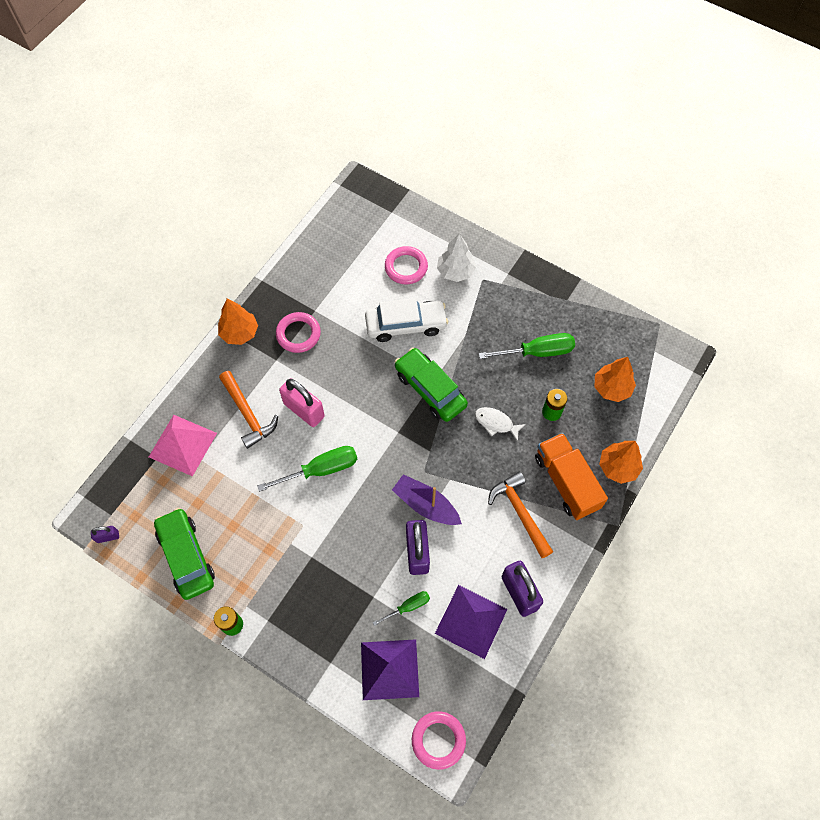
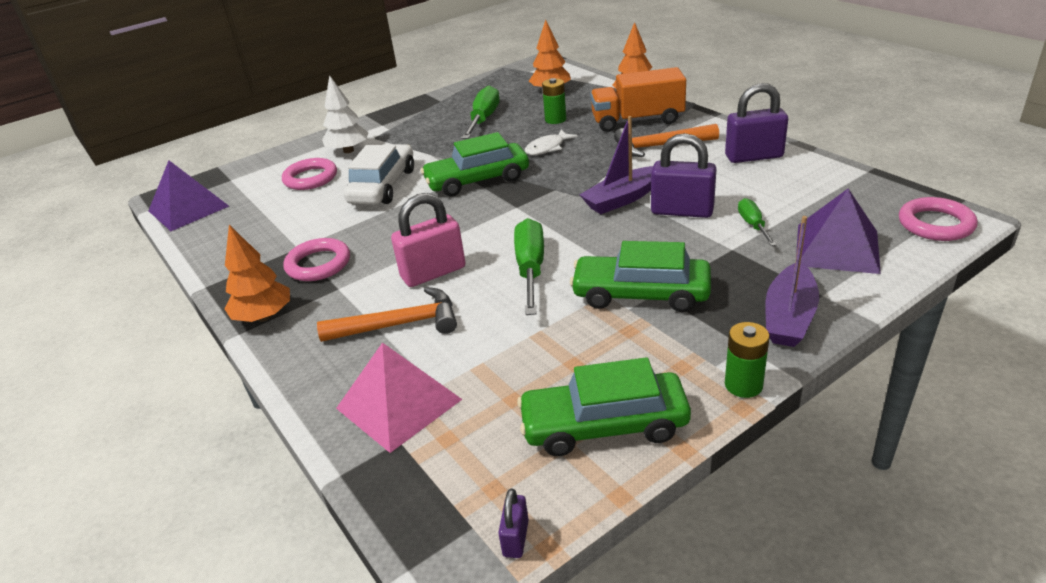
camera: 65 degrees left, 30 degrees down
purple pyramid [435,585,507,659] -> purple pyramid moved to [148,160,229,231]
none -> green car [570,241,711,312]
none -> purple boat [765,216,819,347]

